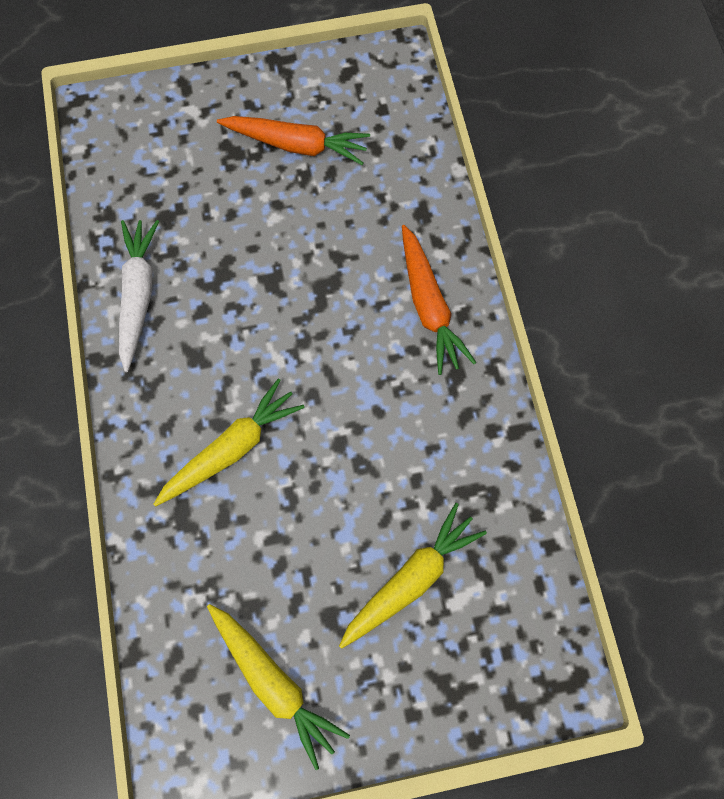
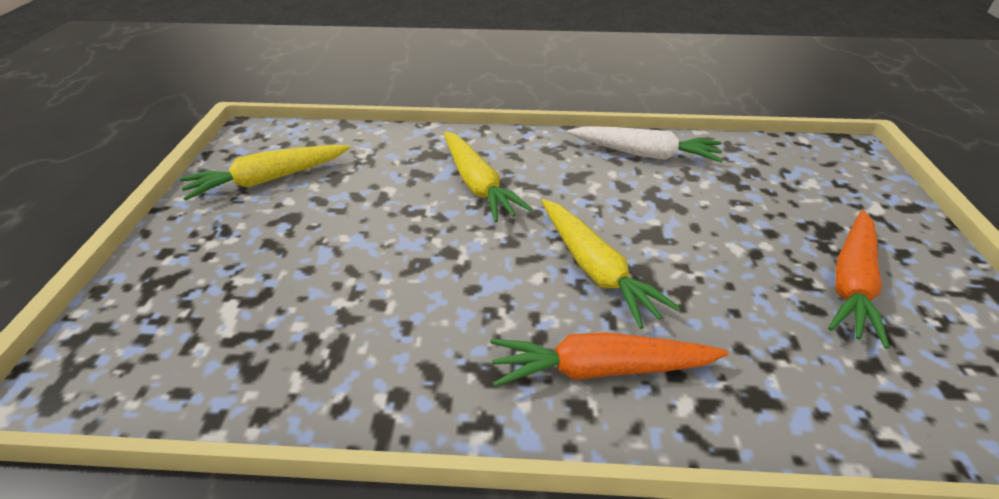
camera: 105 degrees right, 30 degrees down
yellow carrot [339,503,487,649] -> yellow carrot moved to [541,199,680,329]

